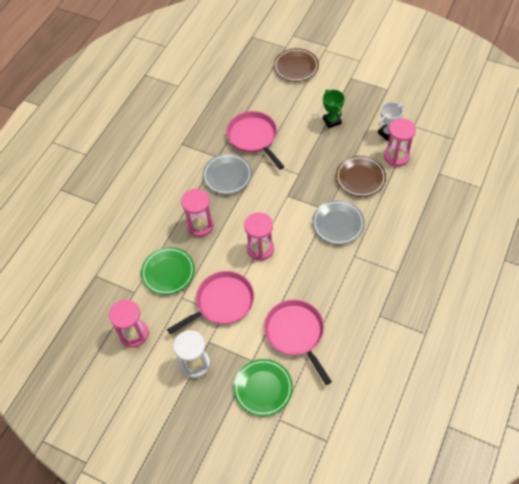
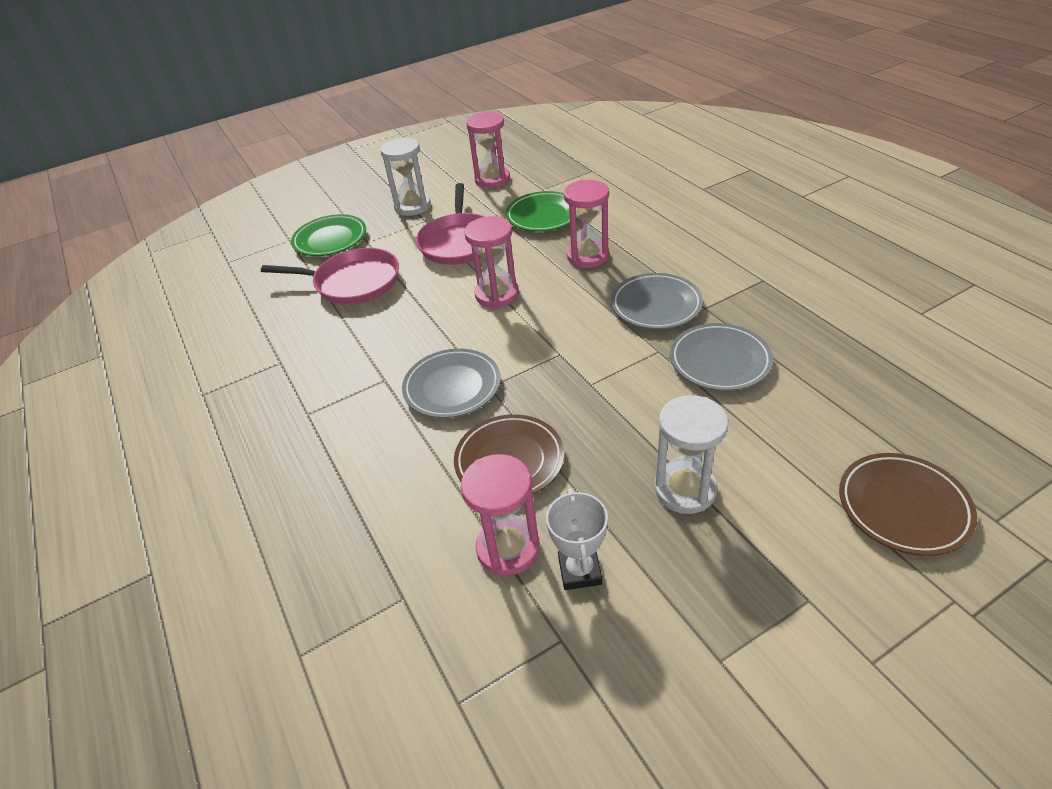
camera: 125 degrees right, 15 degrees down
pink pan [226,111,284,170] -> grey plate [670,323,773,391]
green trophy [323,90,345,128] -> white hourglass [655,395,728,514]

